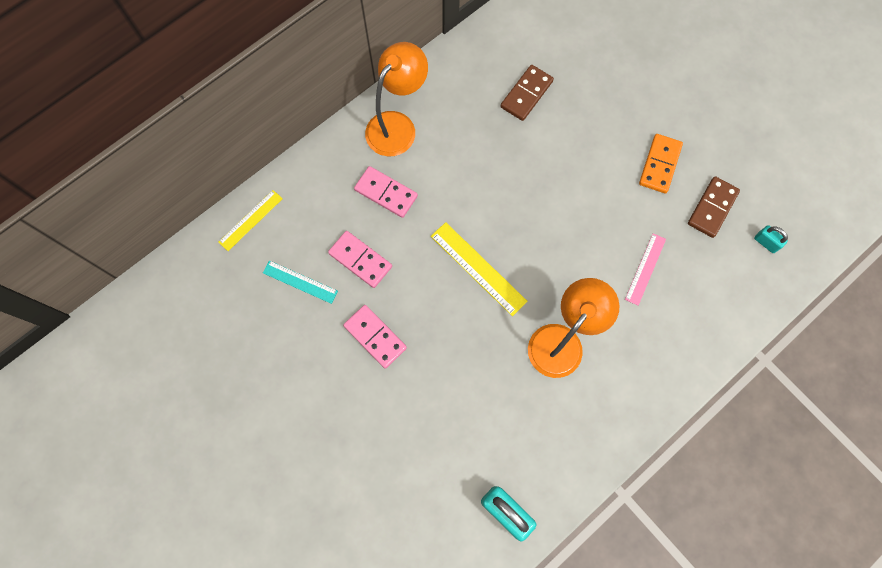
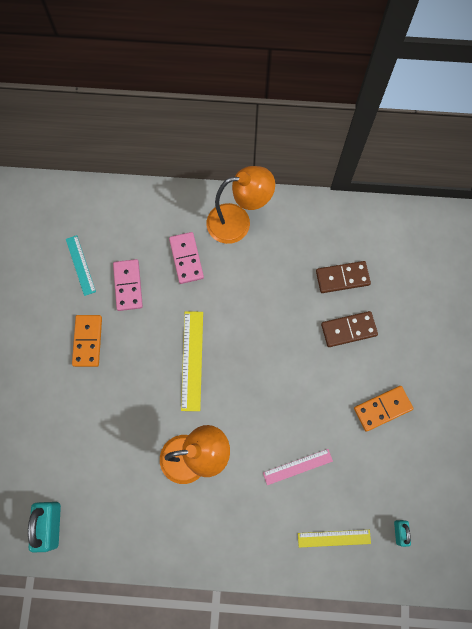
camera: 45 degrees right, 0 degrees up
yellow ruler [218,190,283,251] -> yellow ruler moved to [298,530,371,548]
pink domino [343,305,407,369] -> orange domino [72,315,102,367]
brown domino [688,176,740,238] -> brown domino moved to [321,311,378,347]

